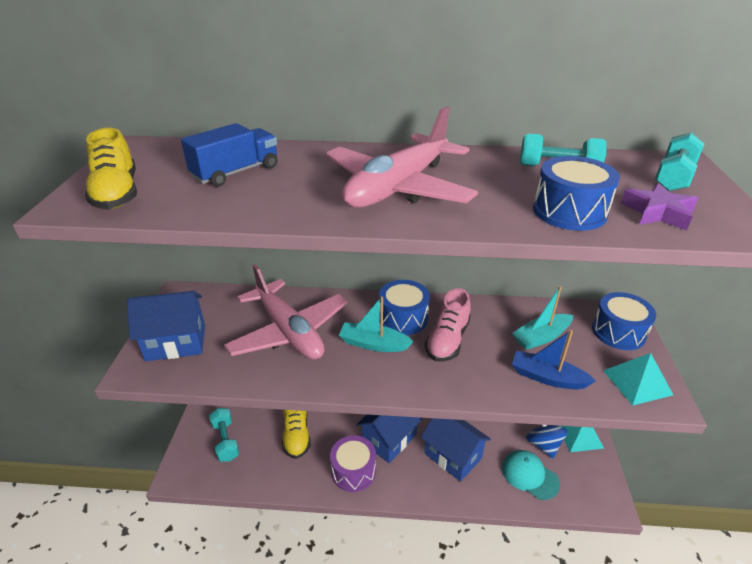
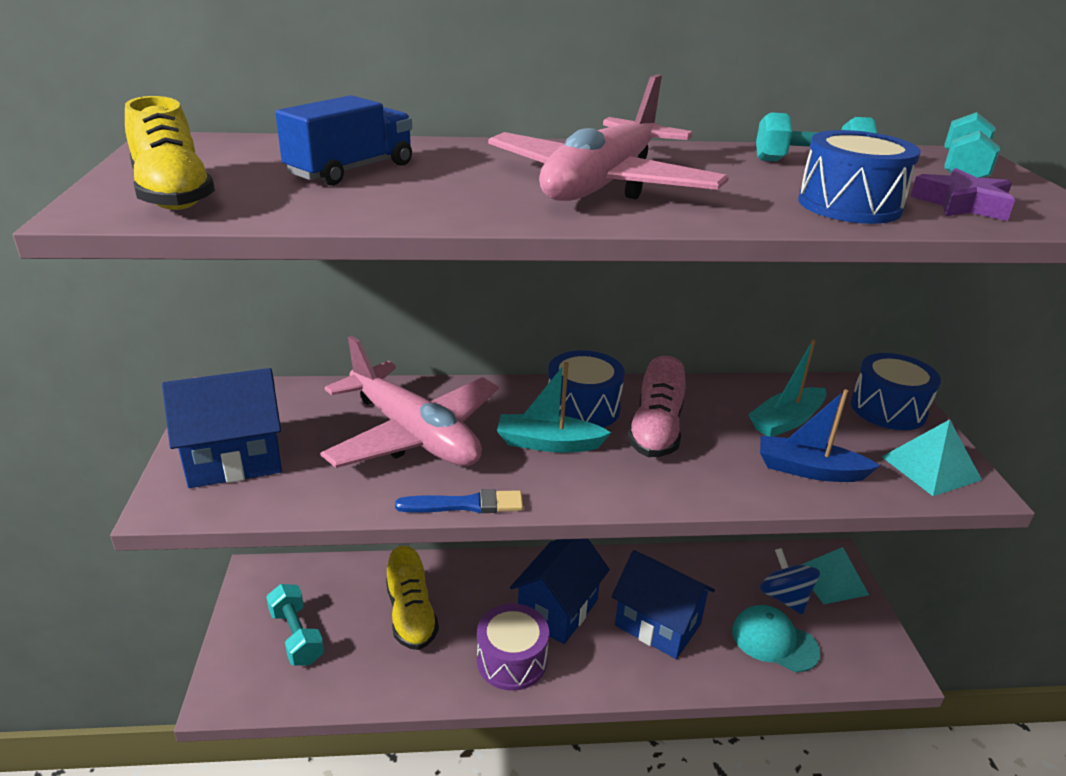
camera: 10 degrees left, 5 degrees down
none -> blue brush [395,489,523,513]

